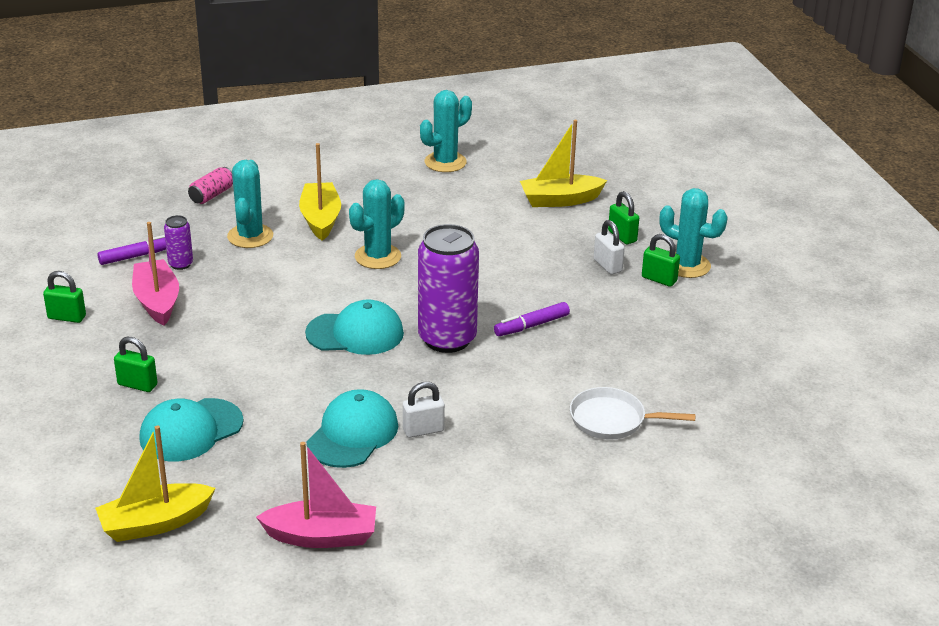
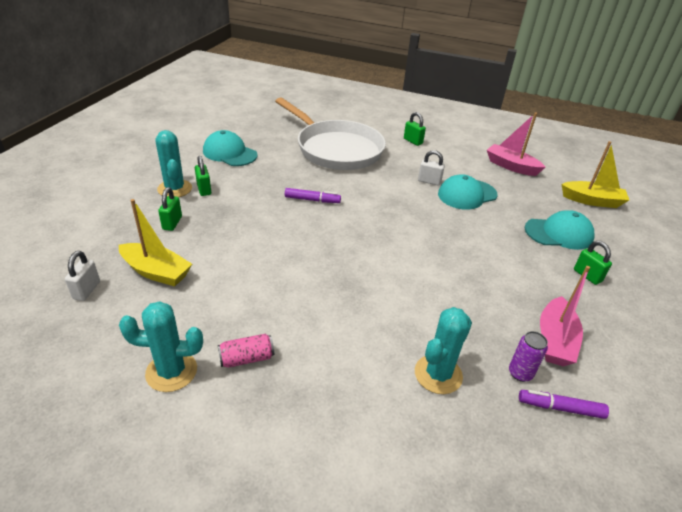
camera: 145 degrees left, 5 degrees up
green padlock [43,271,86,323] -> green padlock moved to [404,112,426,146]
pink can [188,167,233,204] -> pink can moved to [218,334,274,368]
yellow boat [299,143,341,241] -> none
turquoise cap [305,300,404,355] -> turquoise cap moved to [203,130,258,166]
turquoise cactus [349,179,405,269] -> none
purple can [418,224,479,353] -> none
white pan [570,387,696,440] -> white pan [275,98,386,170], size x2.15
white padlock [594,220,625,275] -> white padlock moved to [65,251,100,301]

